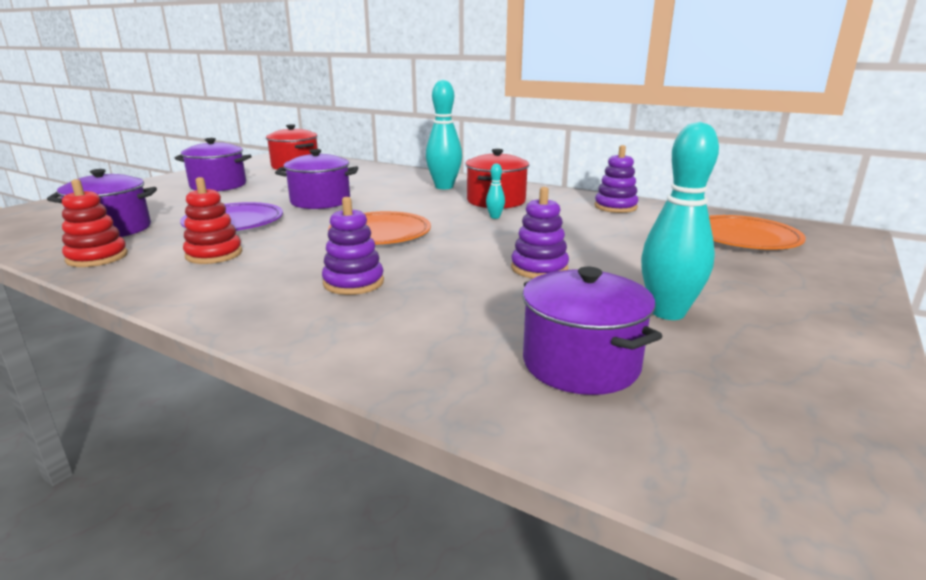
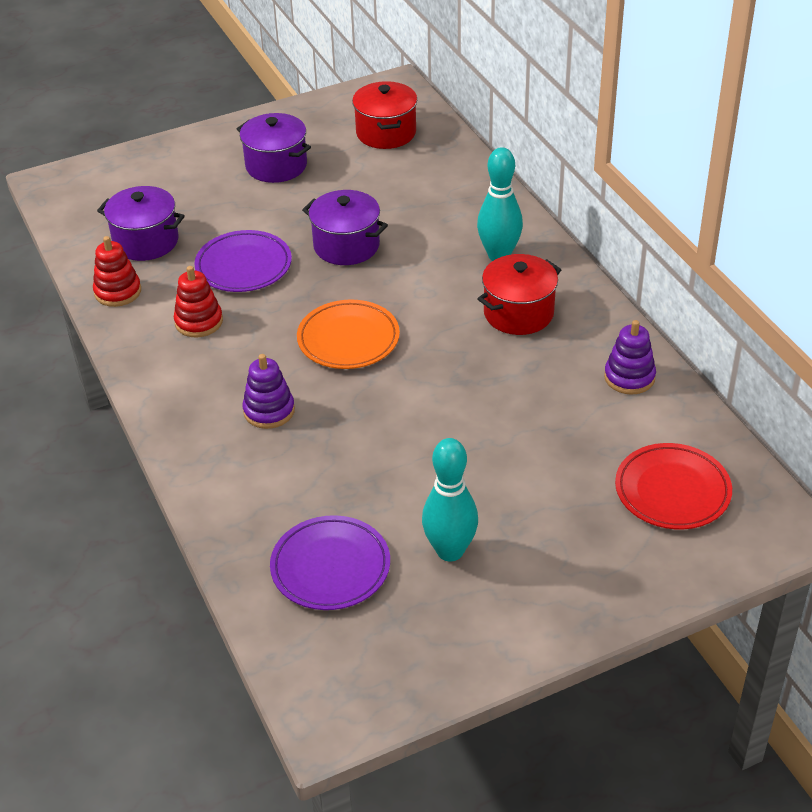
camera: 35 degrees right, 20 degrees up
turquoise bowling pin [486,163,505,219] -> none
purple stacking toy [511,187,569,279] -> none
purple pot [522,267,663,395] -> purple plate [270,515,390,610]
orange plate [709,215,806,250] -> red plate [615,443,732,529]

